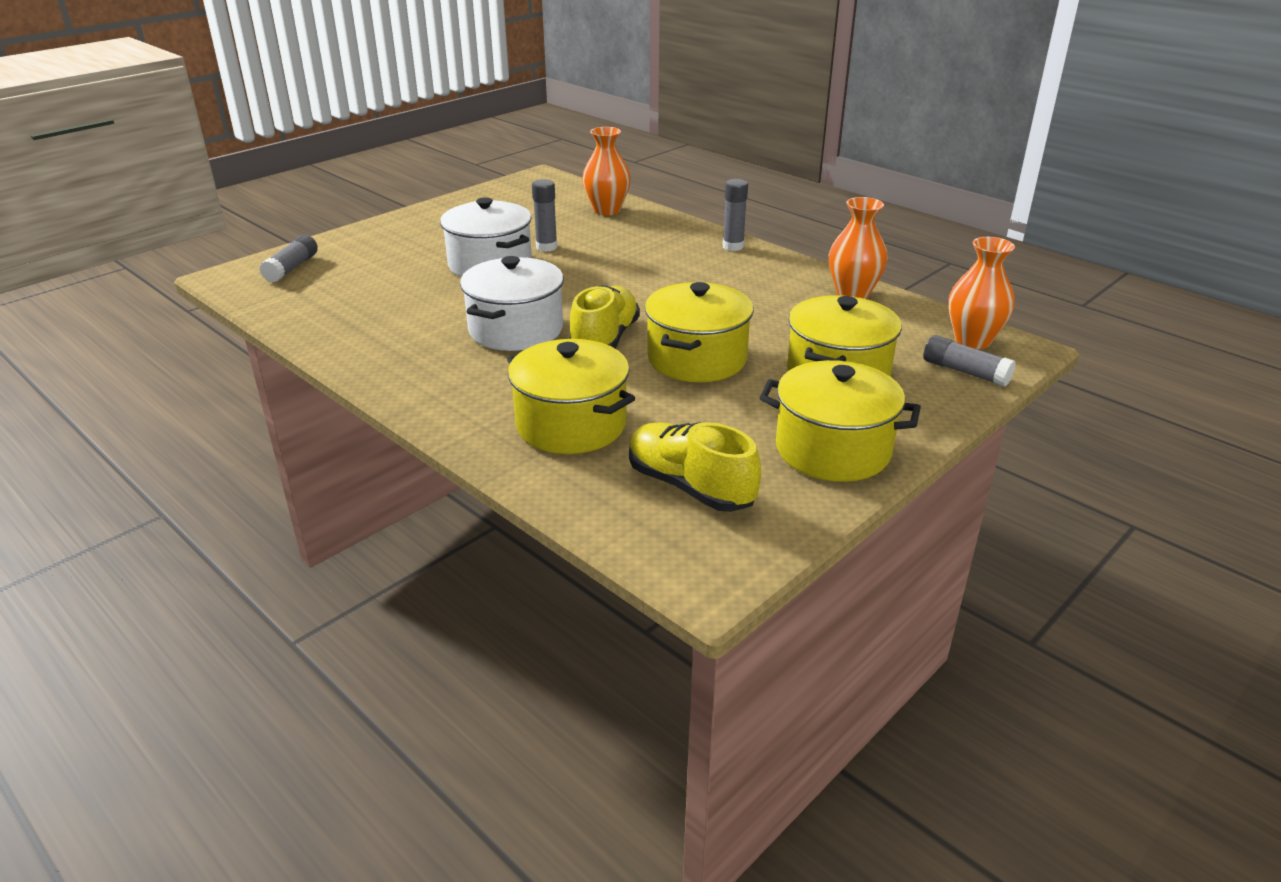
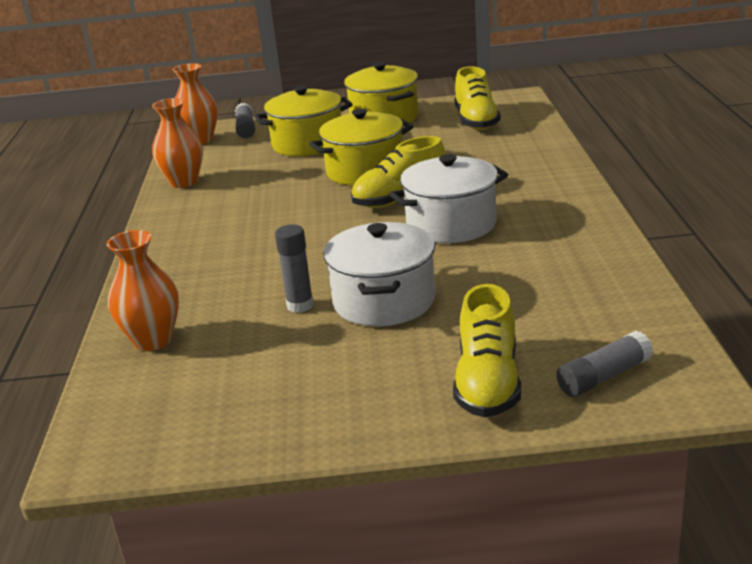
camera: 135 degrees left, 5 degrees down
yellow pot [507,339,635,454] -> none
grey glue stick [723,179,748,251] -> none
none -> yellow shoe [453,284,521,417]

